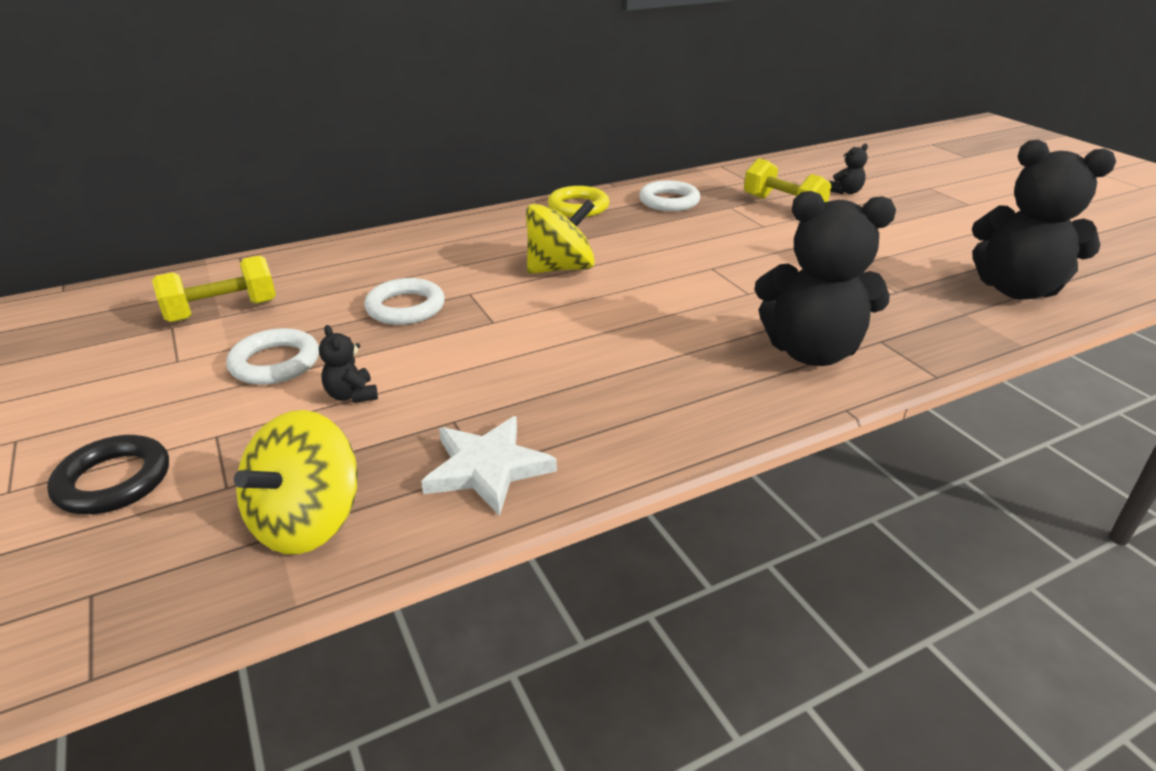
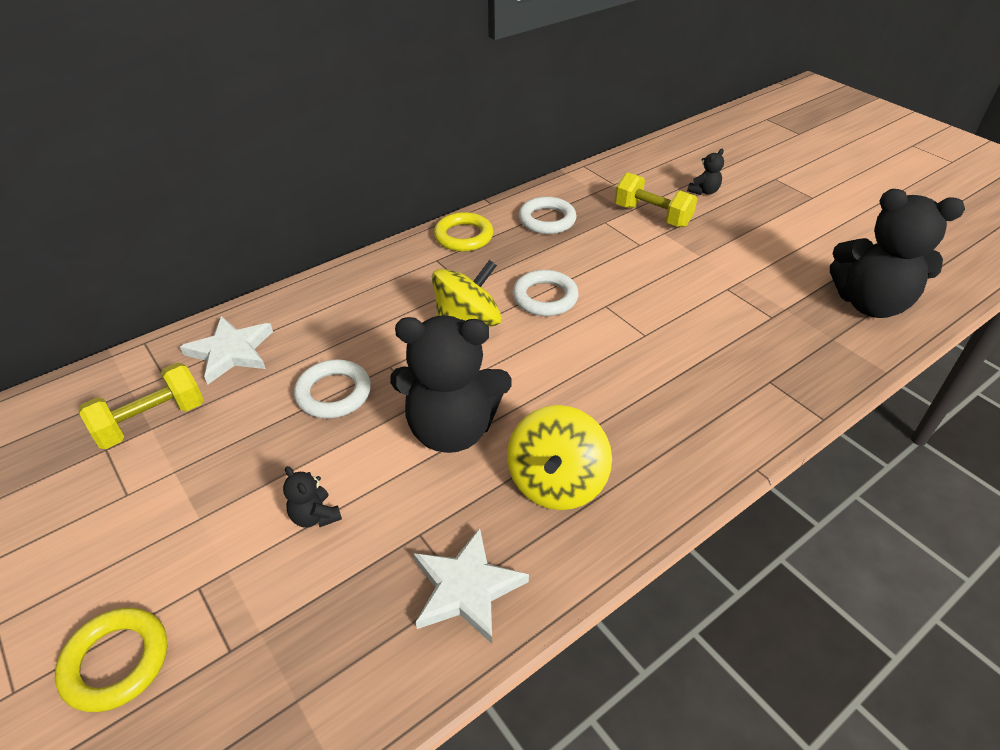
camera: 10 degrees left, 10 degrees up
black ring [47,435,169,514] -> yellow ring [55,608,167,712]
white ring [226,328,319,385] -> white ring moved to [512,270,579,316]
yellow spinning top [234,410,358,554] -> yellow spinning top moved to [507,405,612,510]
black teddy bear [754,191,896,366] -> black teddy bear moved to [390,315,512,453]
none -> white star [180,316,273,385]

